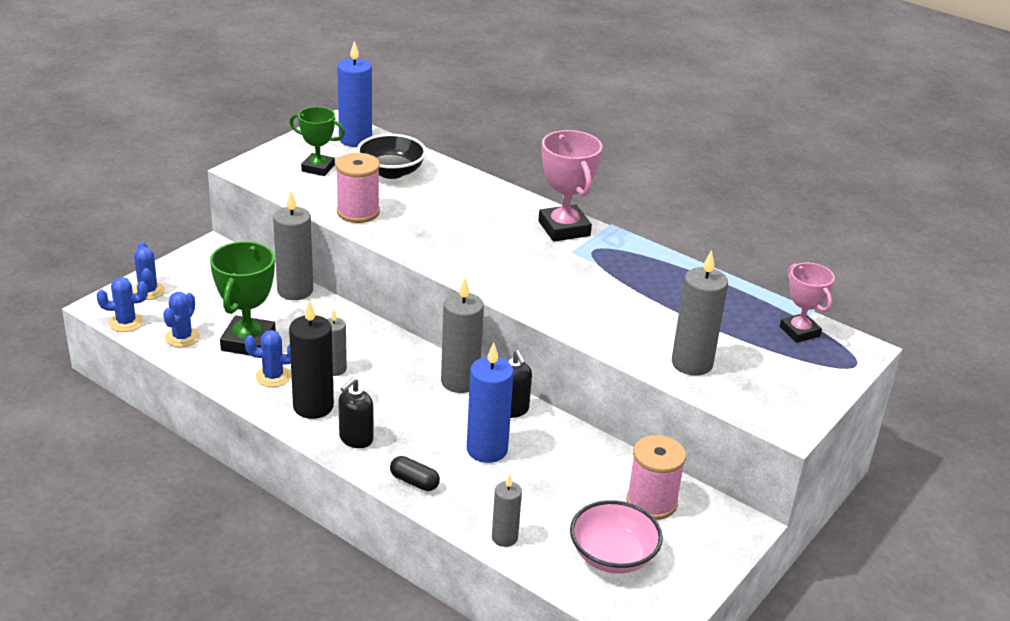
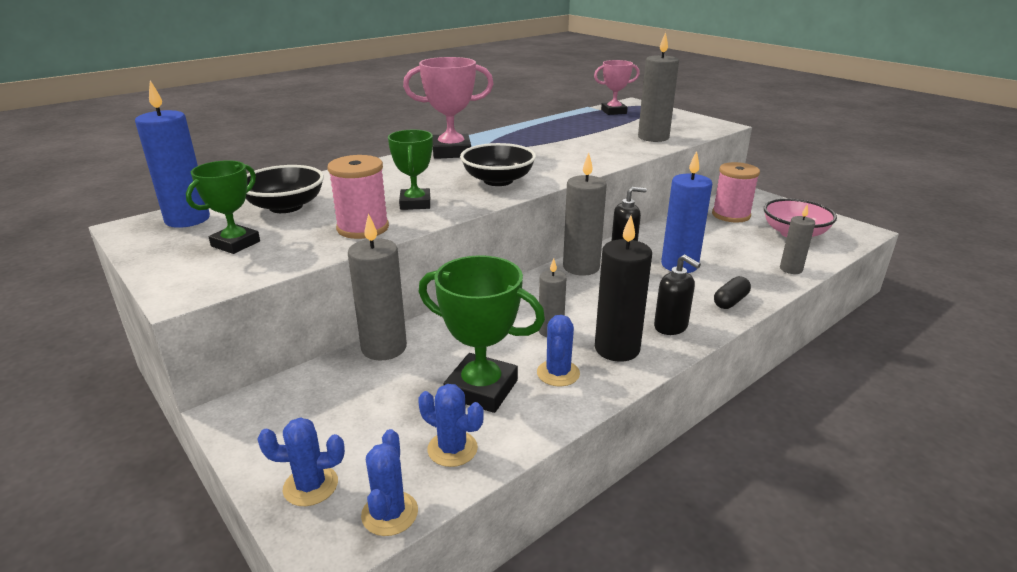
camera: 75 degrees left, 5 degrees down
none -> green trophy [388,130,433,210]
none -> black bowl [460,143,536,186]

